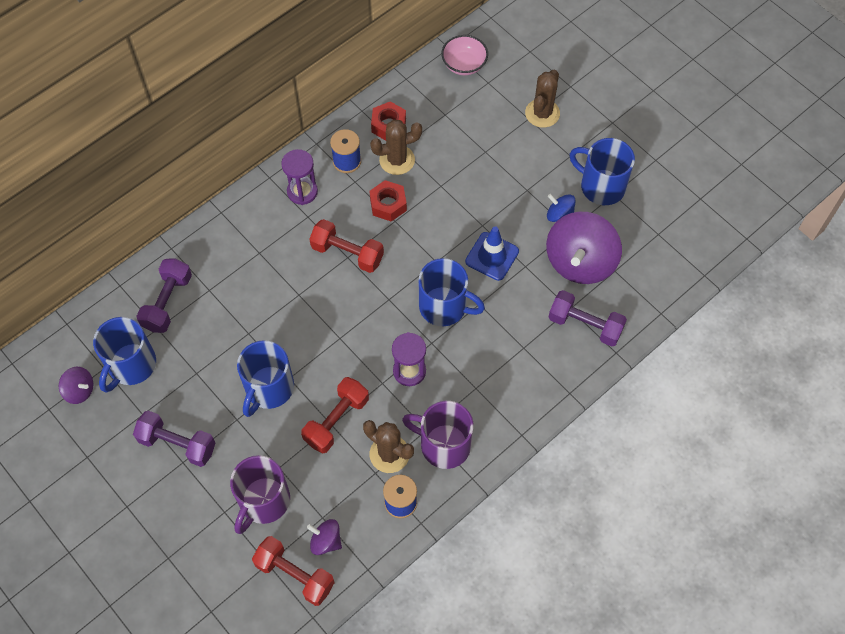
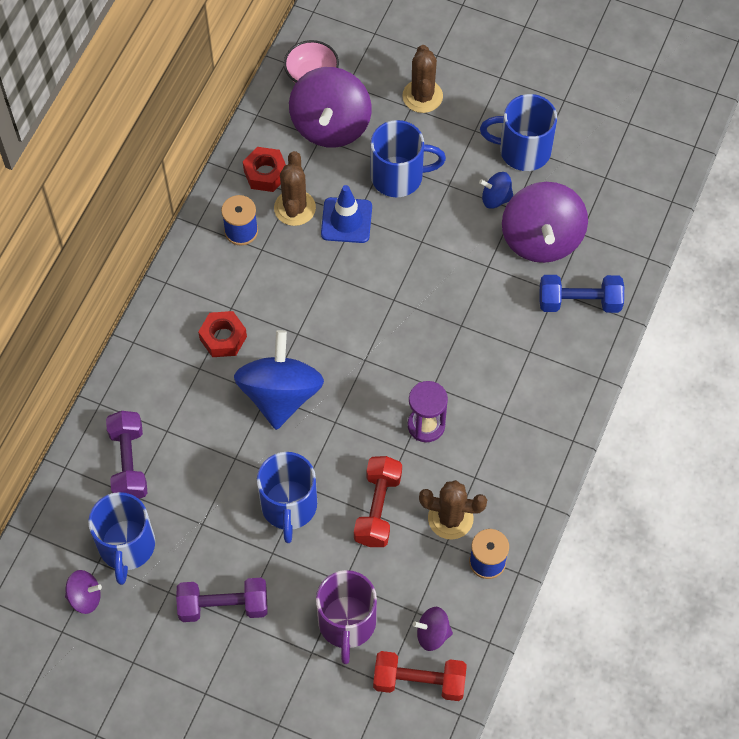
camera: 25 degrees left, 0 degrees up
purple hourglass [281,149,318,205] -> none
red dumbbell [309,219,384,273] -> none
red nut [369,180,407,222] -> red nut moved to [198,311,247,357]
brown cactus [370,120,422,175] -> brown cactus turned 45 degrees counterclockwise [274,151,316,226]
purple mug [402,401,474,469] -> none
blue mug [419,258,485,326] -> blue mug moved to [371,120,446,197]
blue traffic cone [465,226,519,281] -> blue traffic cone moved to [321,185,372,243]
purple dumbbell [549,290,627,347] -> blue dumbbell [539,275,624,313]
none -> blue spinning top [234,330,324,430]
none -> purple spinning top [289,67,372,148]

